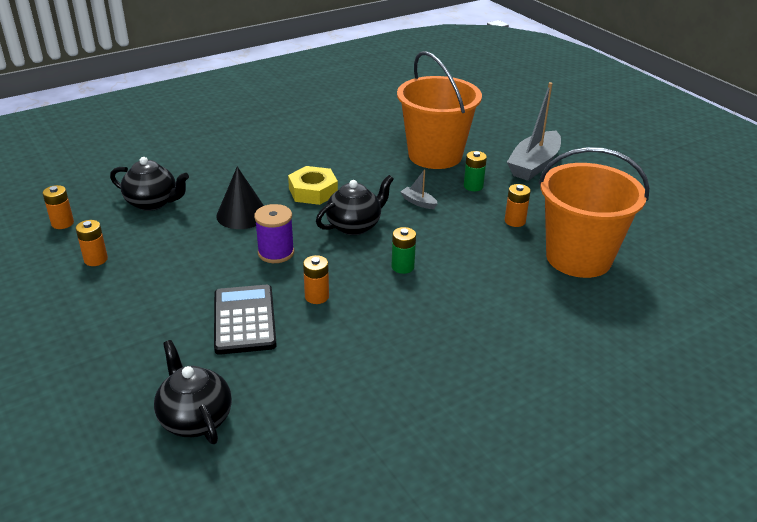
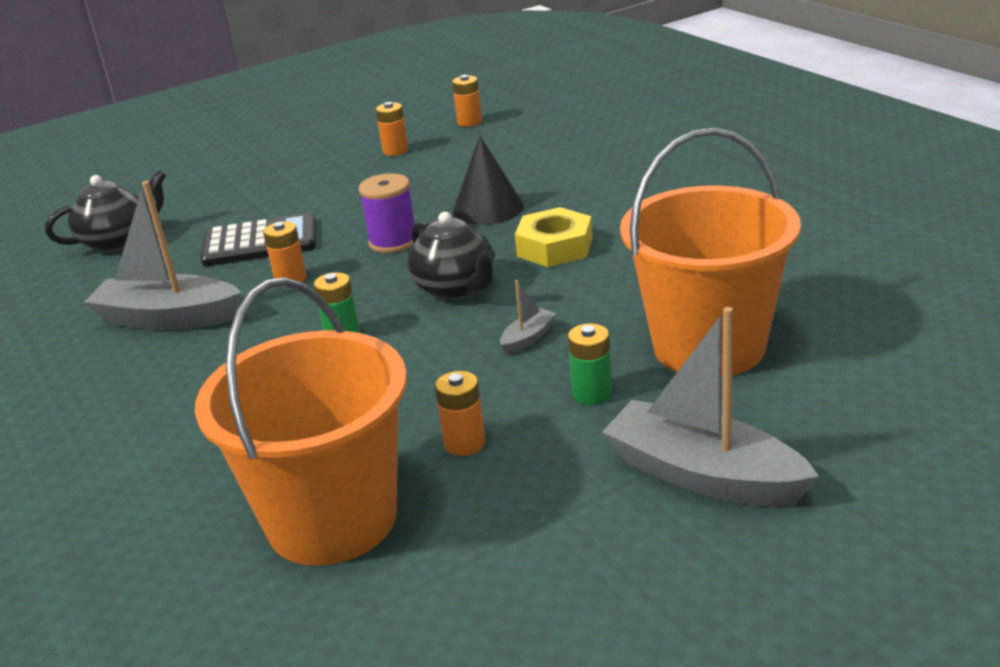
camera: 95 degrees right, 5 degrees down
black teapot [110,157,189,211] -> none
none -> grey boat [84,181,242,330]

